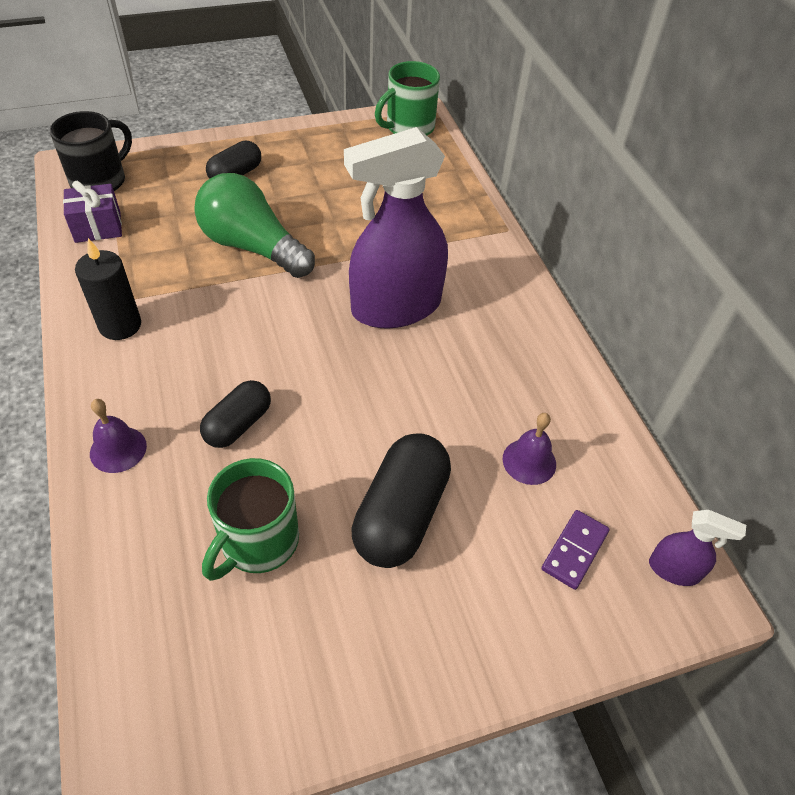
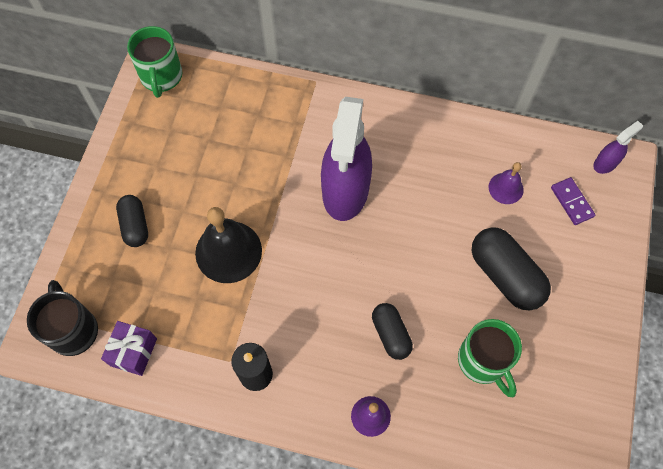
camera: 55 degrees left, 15 degrees up
green light bulb [194,173,315,278] -> black bell [195,207,262,283]

